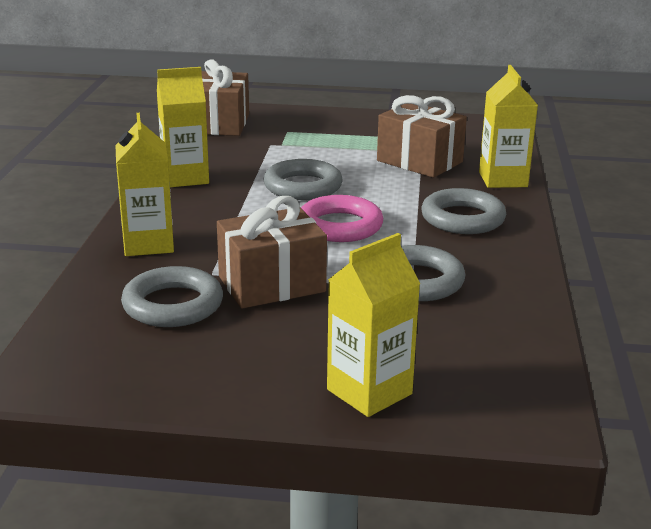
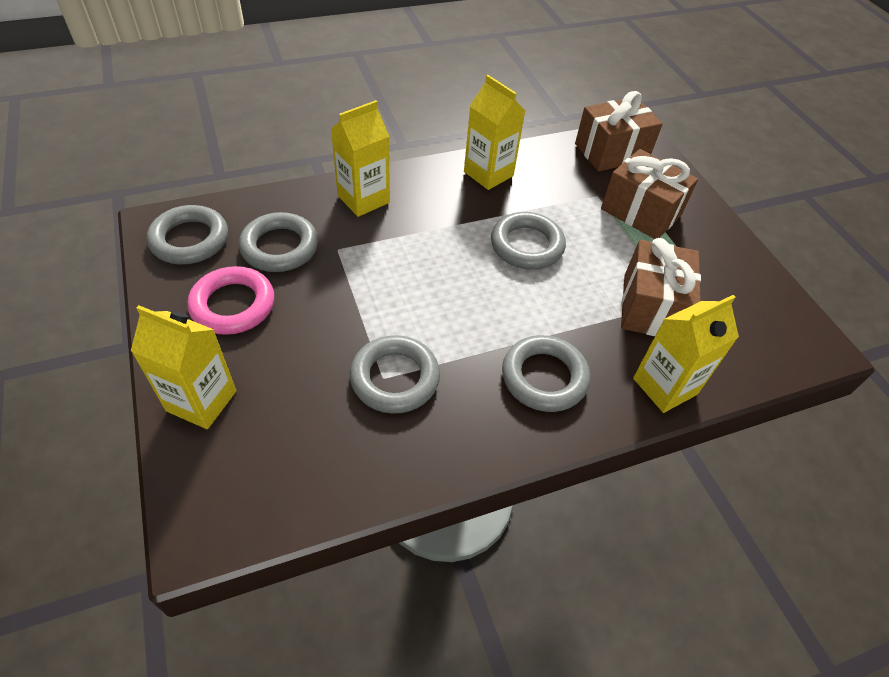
camera: 60 degrees right, 25 degrees up
brown gift [217,196,327,308] -> brown gift moved to [601,149,698,239]
pink ring [301,195,383,242] -> pink ring moved to [187,266,274,335]
none -> grey ring [147,205,228,264]

